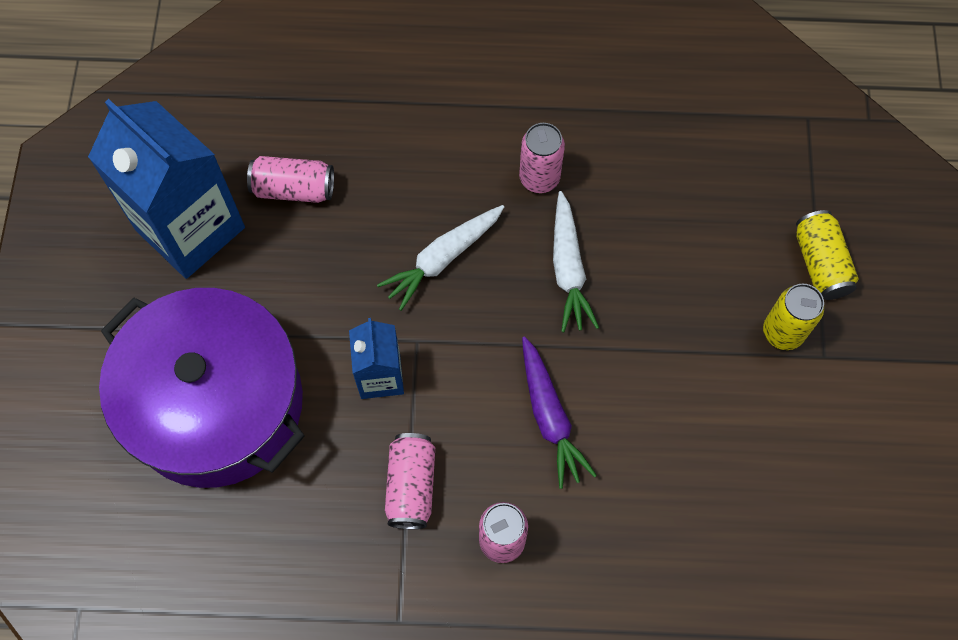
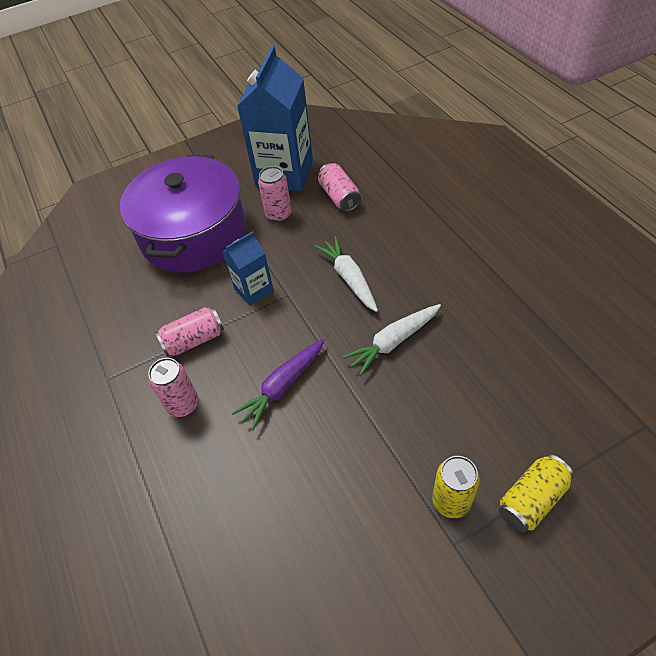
camera: 65 degrees right, 15 degrees down
white carrot [377,205,504,311] -> white carrot turned 45 degrees clockwise [314,236,378,312]
pink can [519,123,565,193] -> pink can moved to [258,166,292,223]

